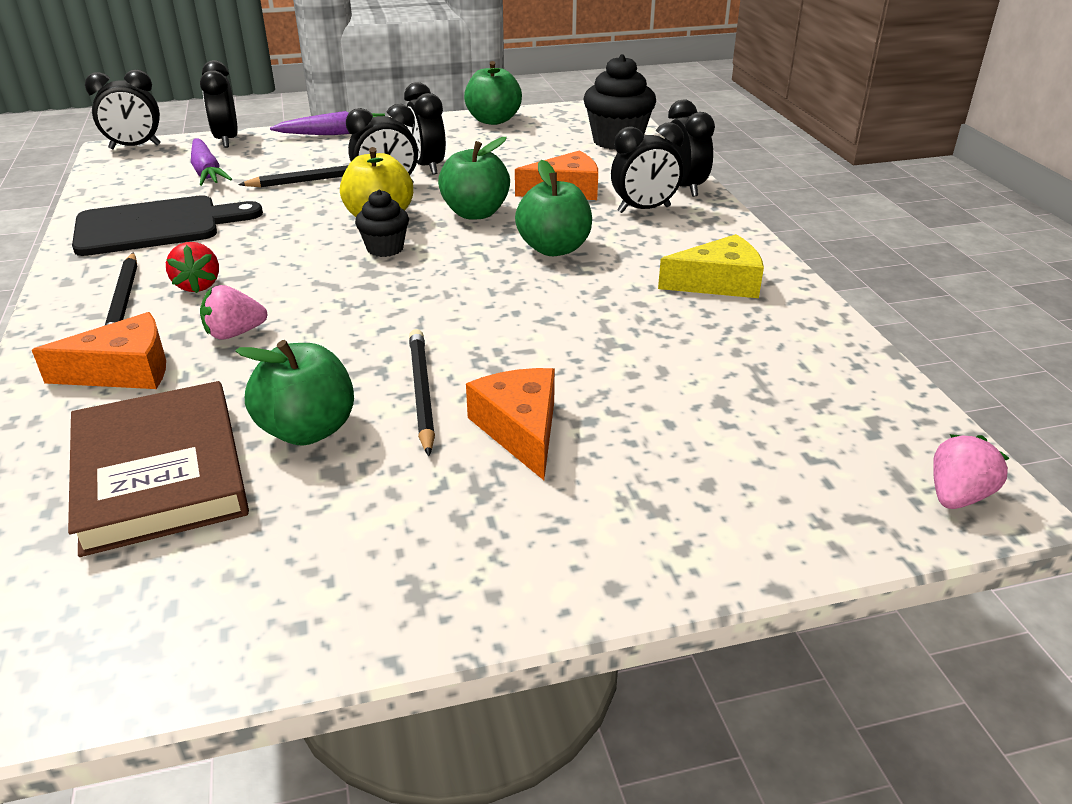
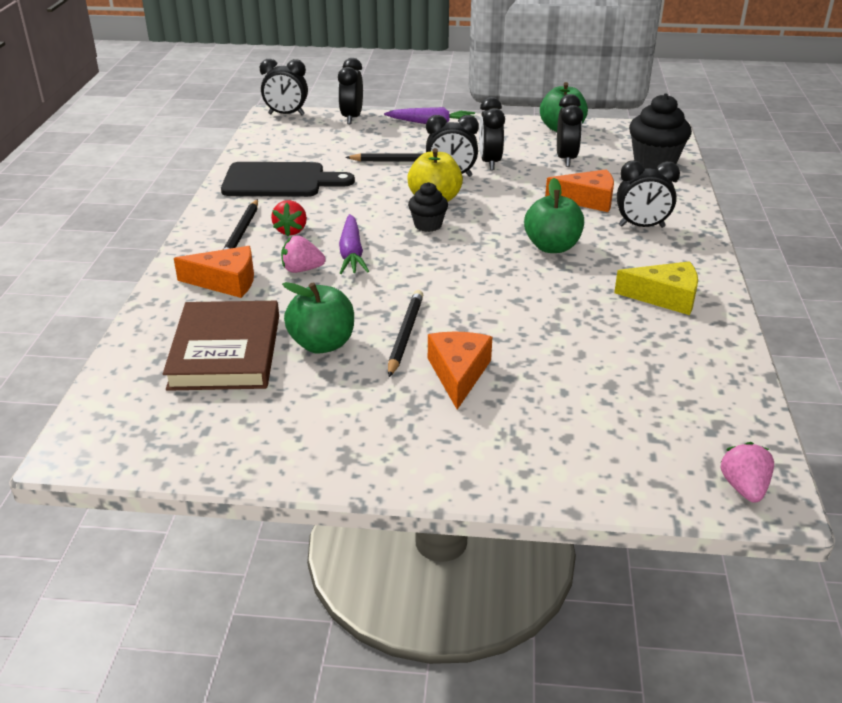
camera: 20 degrees right, 0 degrees up
purple carrot [191,138,232,186] -> purple carrot moved to [339,214,369,274]
green apple [438,137,510,220] -> none
black clock [665,99,715,197] -> black clock moved to [557,94,583,167]
pink strawberry [933,434,1009,509] -> pink strawberry turned 60 degrees counterclockwise [720,442,774,503]

